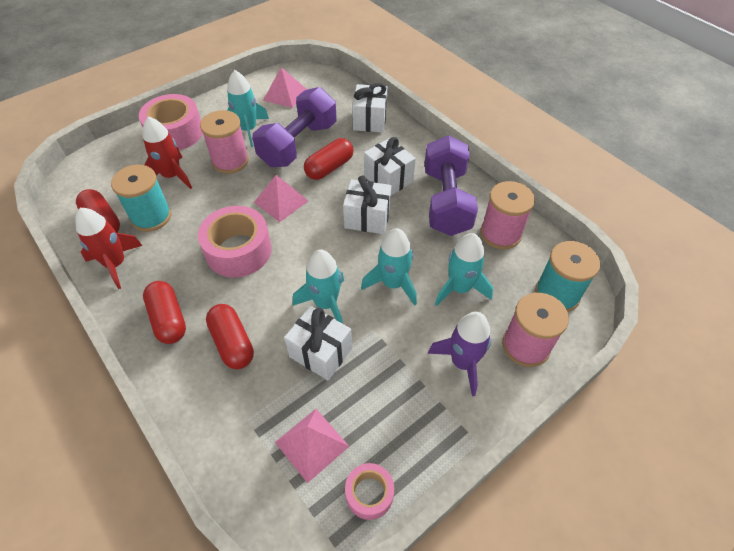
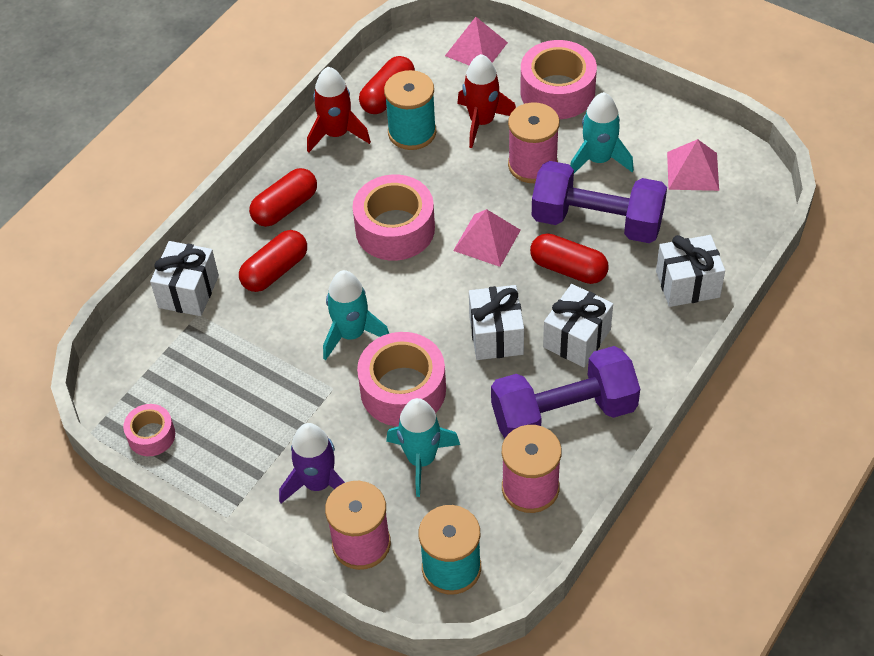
camera: 75 degrees right, 0 degrees up
pink pyramid [275,409,349,483] -> pink pyramid moved to [445,17,508,65]
white gift [284,306,352,381] -> white gift moved to [150,241,219,316]
turquoise rocket [361,228,417,306] -> pink tape [357,332,446,426]

